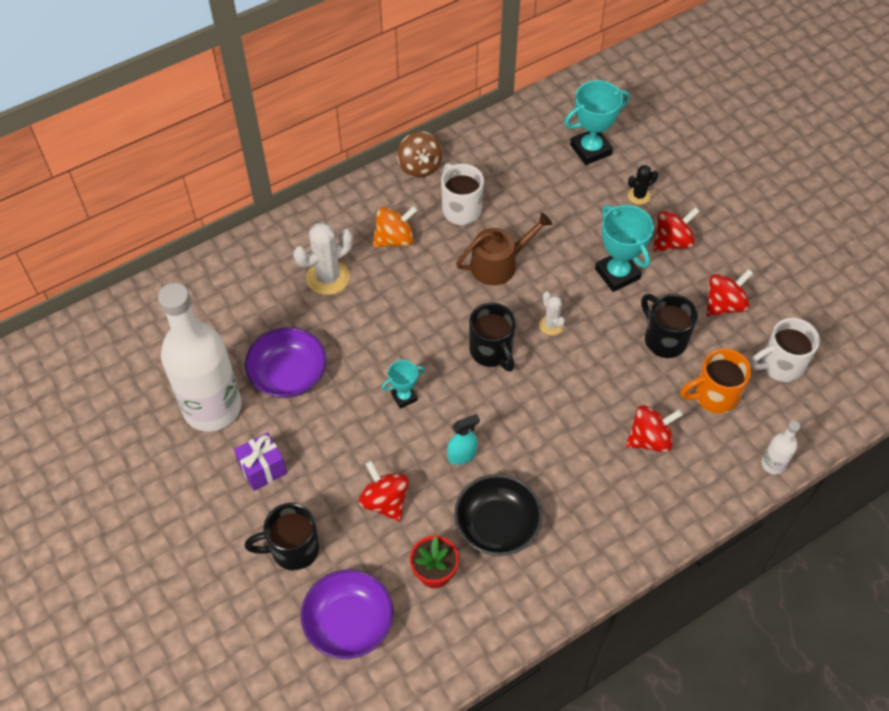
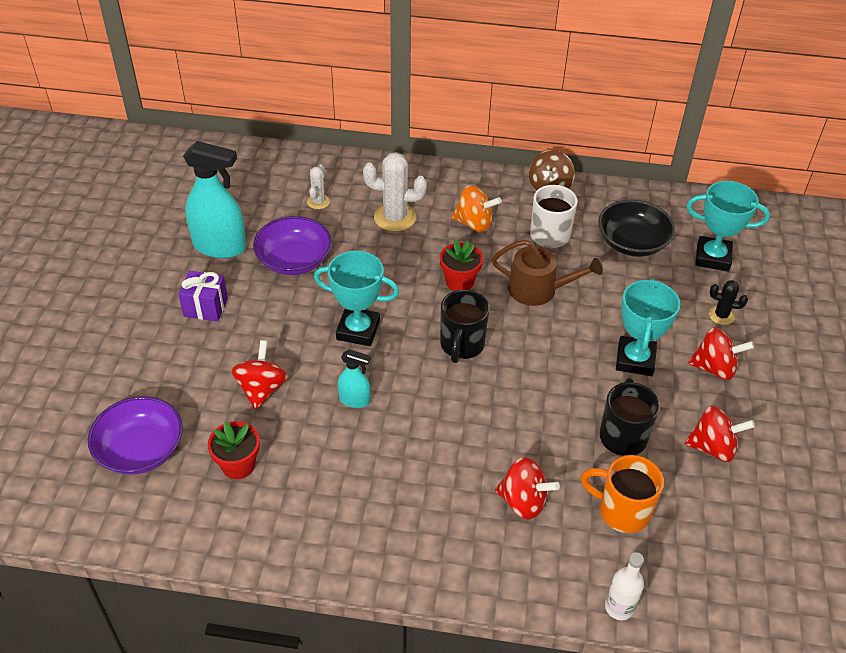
camera: 40 degrees right, 10 degrees down
white bottle [158,283,242,432] -> turquoise spray bottle [183,141,246,258]
black mug [244,503,319,570] -> none
turquoise trophy [382,360,425,409] -> turquoise trophy [314,251,399,346], size x1.78
black bowl [454,474,543,556] -> black bowl moved to [598,200,675,257]
white cactus [539,291,565,335] -> white cactus moved to [307,165,330,209]
white mug [750,318,820,382] -> none
none -> red flower pot [440,240,483,291]

